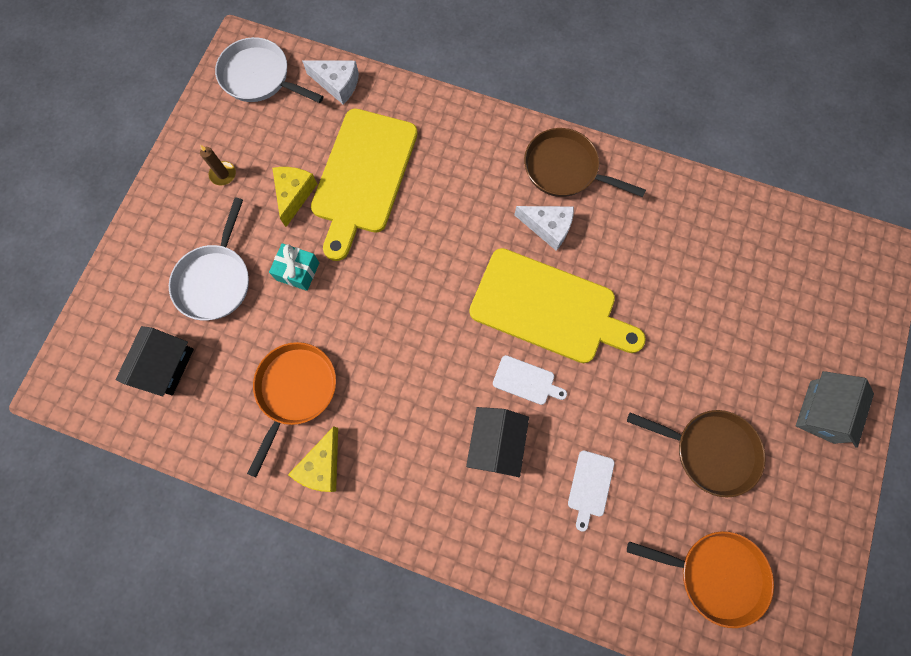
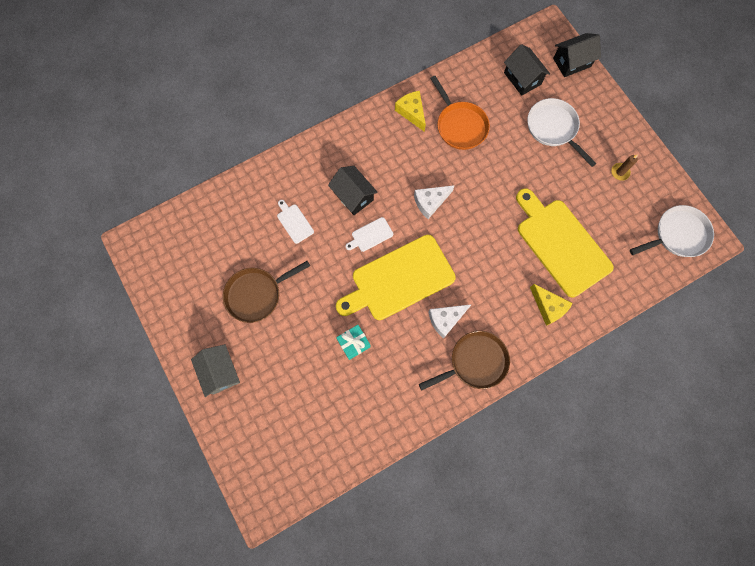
camera: 130 degrees right, 0 degrees up
turquoise gift [269,243,319,291] -> turquoise gift moved to [336,325,371,360]
yellow cheese [272,167,317,227] -> yellow cheese moved to [530,284,573,326]
white cheese [302,60,359,104] -> white cheese moved to [414,185,455,219]
orange pan [627,531,774,628] -> none
none -> black house [553,33,601,77]

